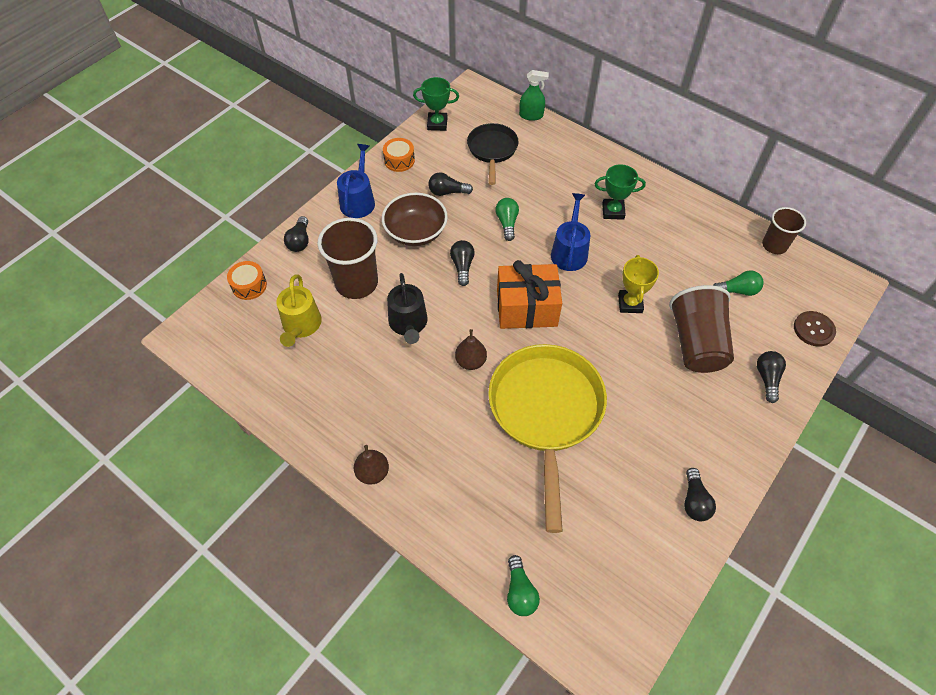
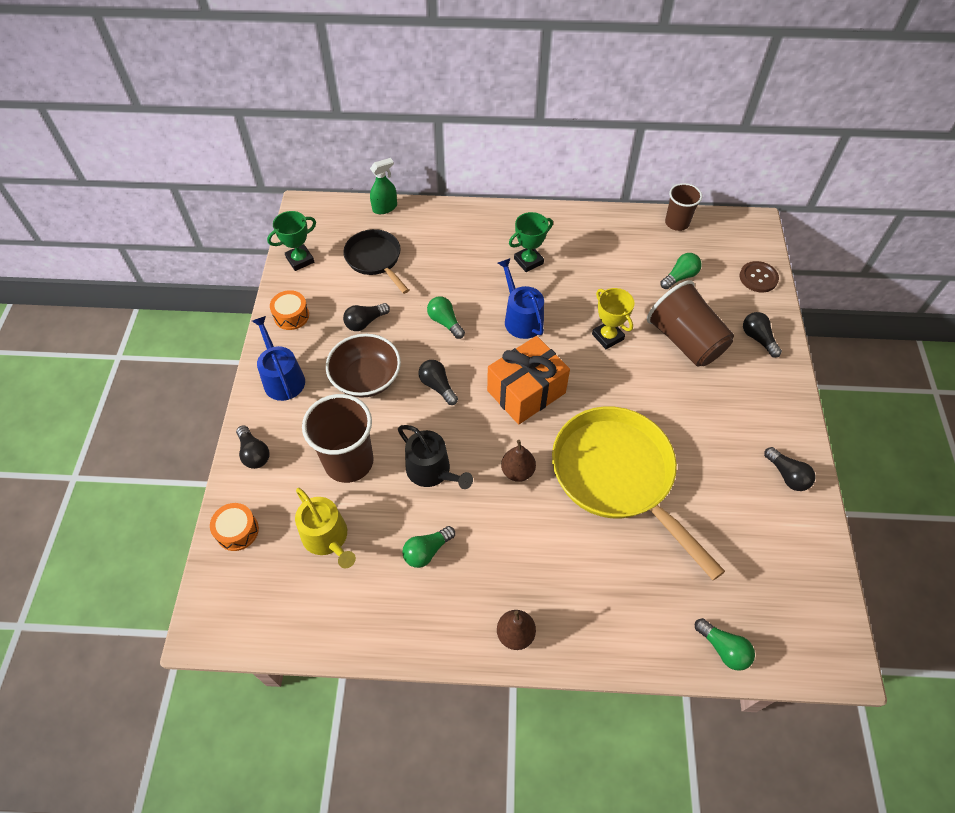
camera: 35 degrees left, 0 degrees up
none -> green light bulb [402,526,455,568]

